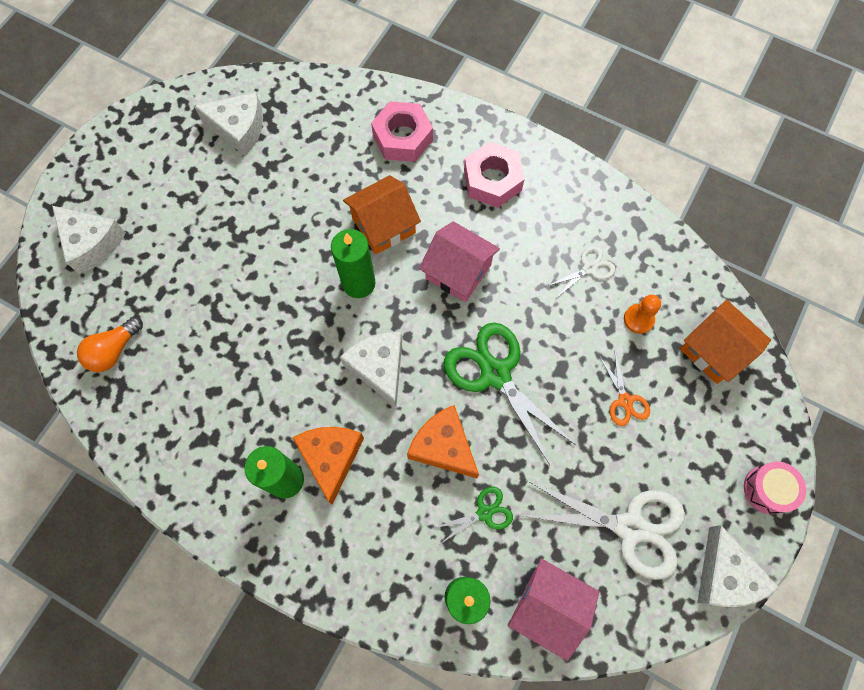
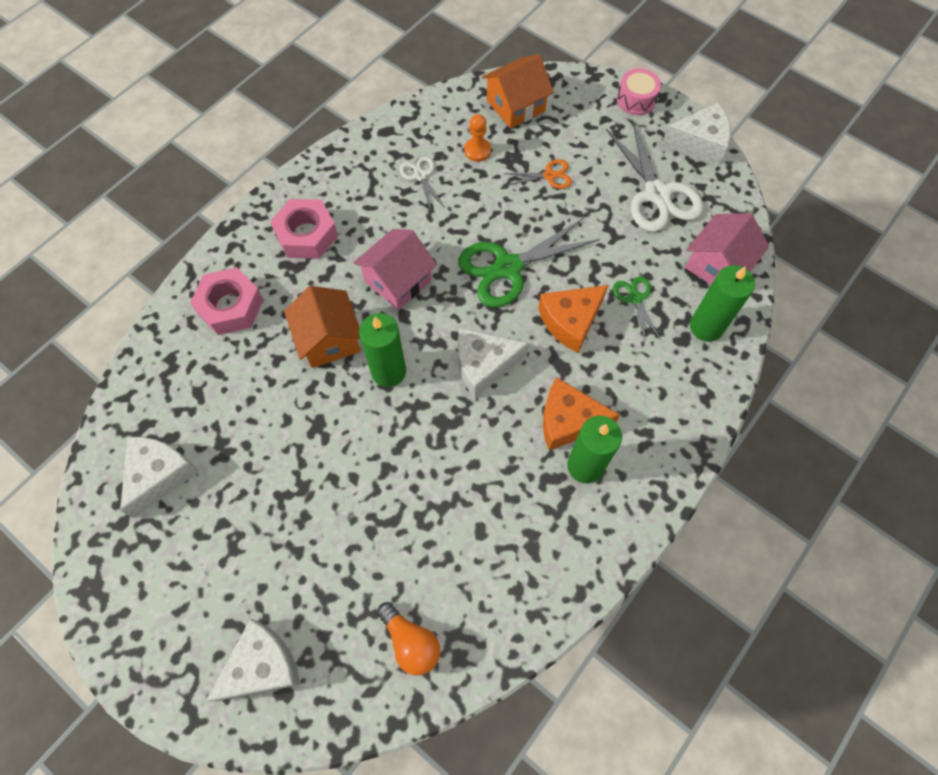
camera: 80 degrees left, 5 degrees down
white scissors [523,481,685,580] -> white scissors turned 135 degrees clockwise [606,120,704,232]

